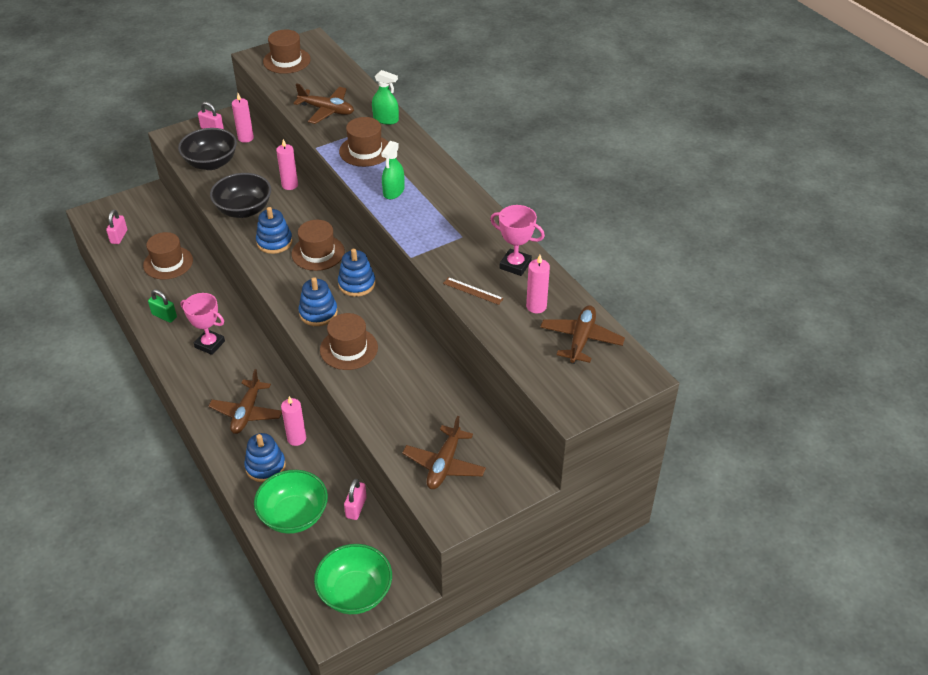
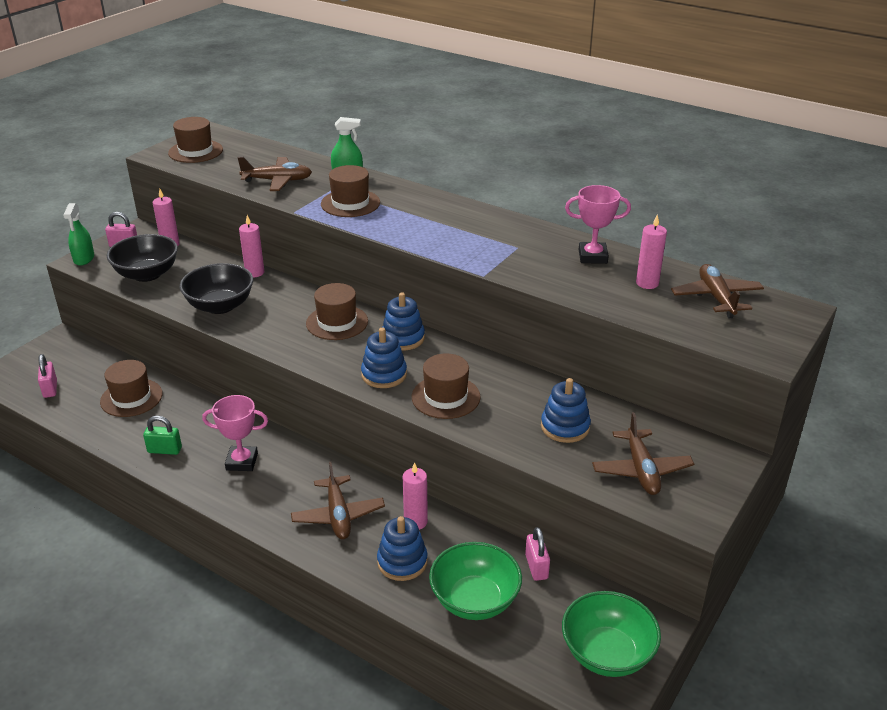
camera: 25 degrees left, 10 degrees down
blue stacking toy [256,207,293,254] -> blue stacking toy moved to [541,378,591,443]
green spray bottle [381,141,404,199] -> green spray bottle moved to [63,203,94,266]
brown ruler [443,277,504,305] -> none

